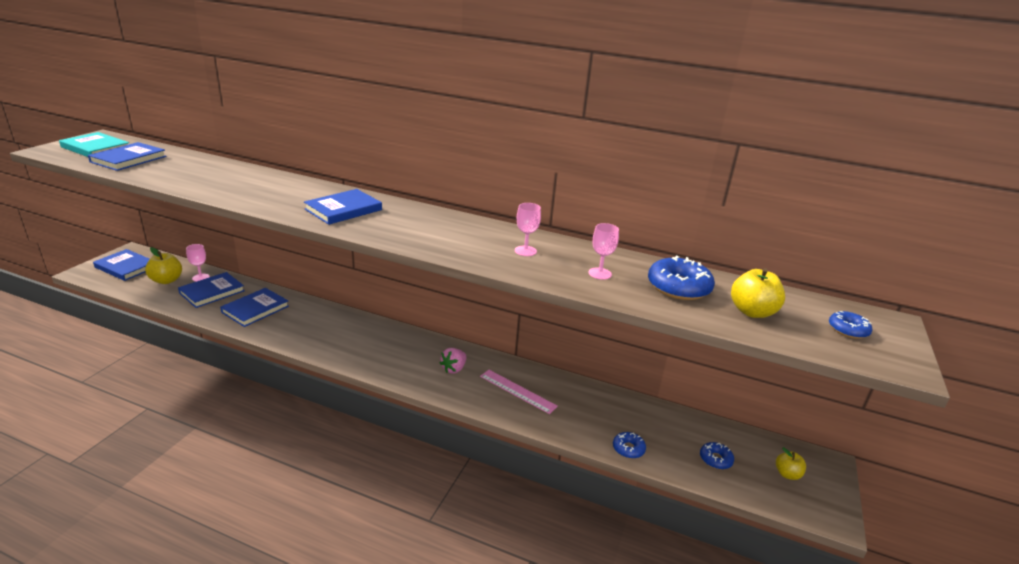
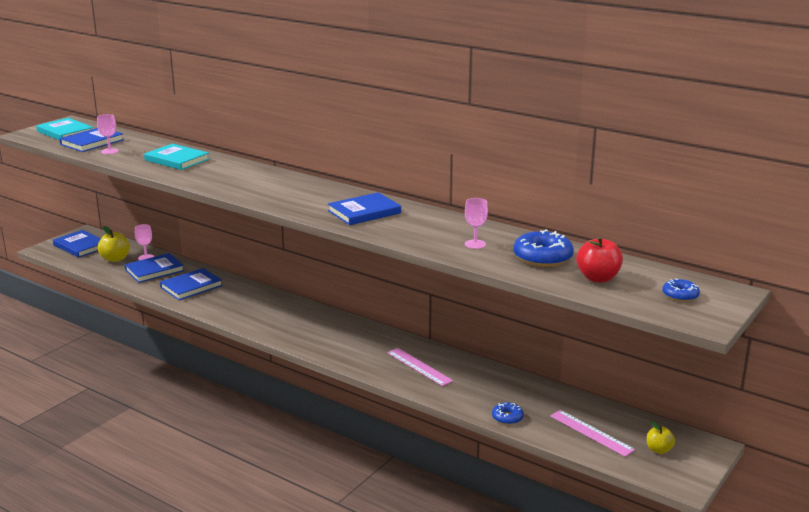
camera: 15 degrees right, 5 degrees down
blue book [304,189,382,225] -> blue book moved to [328,192,401,225]
pink strawberry [440,348,467,374] -> none
pink goblet [515,203,541,256] -> pink goblet moved to [97,114,119,154]
blue donut [700,442,734,469] -> pink ruler [550,410,635,457]
yellow apple [731,268,785,318] -> red apple [576,236,623,283]
none -> turquoise book [144,144,209,170]

